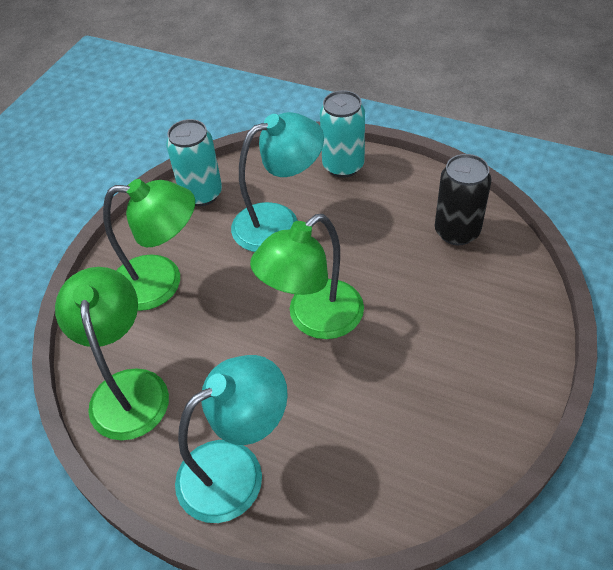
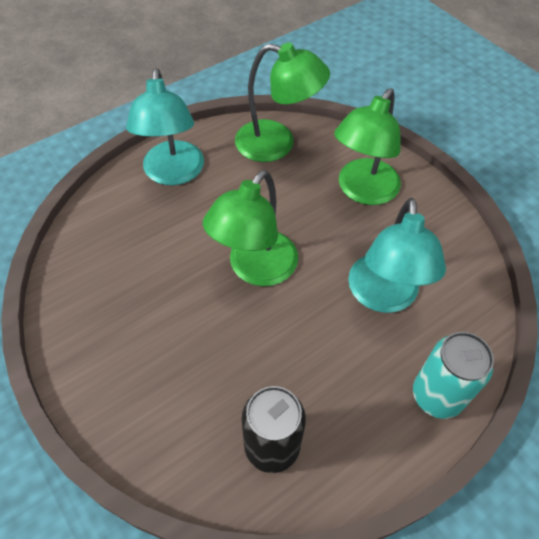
camera: 115 degrees right, 5 degrees up
turquoise can [166,119,222,206] -> none
green lamp [250,214,364,339] -> green lamp turned 135 degrees counterclockwise [203,170,298,286]

